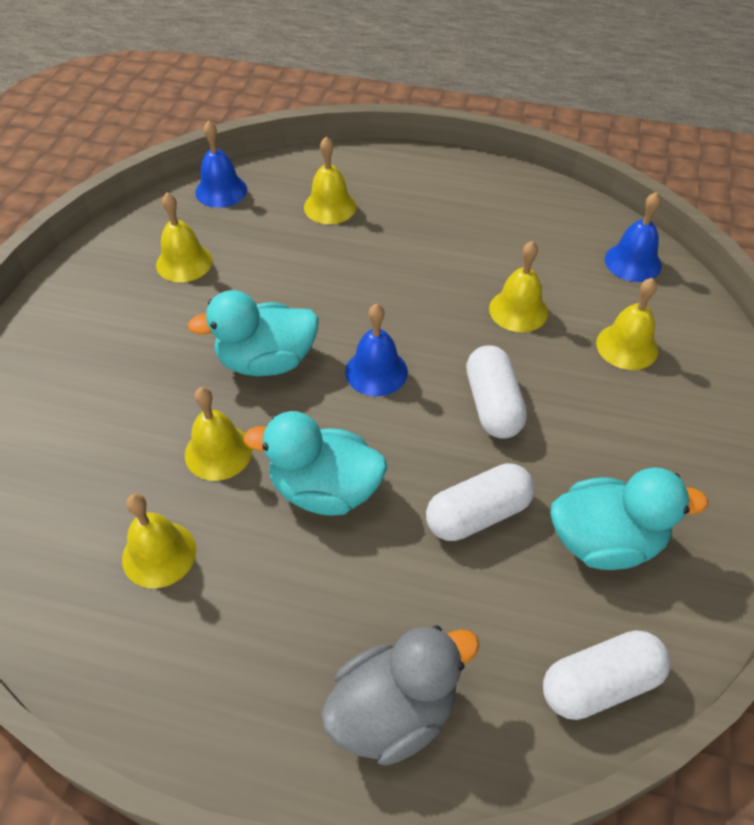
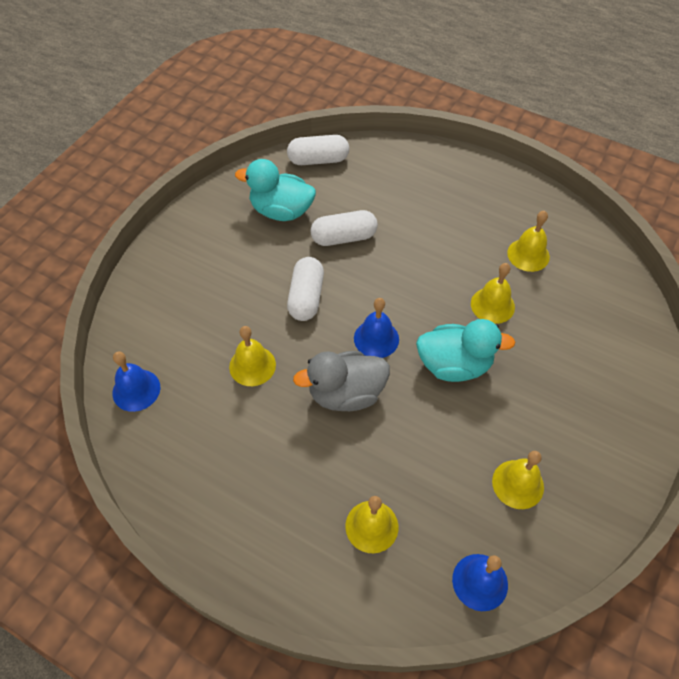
camera: 165 degrees left, 5 degrees up
turquoise duck [243,411,387,516] -> none
grey duck [321,625,480,765] -> grey duck moved to [293,351,390,411]
yellow bell [596,278,658,370] -> none

